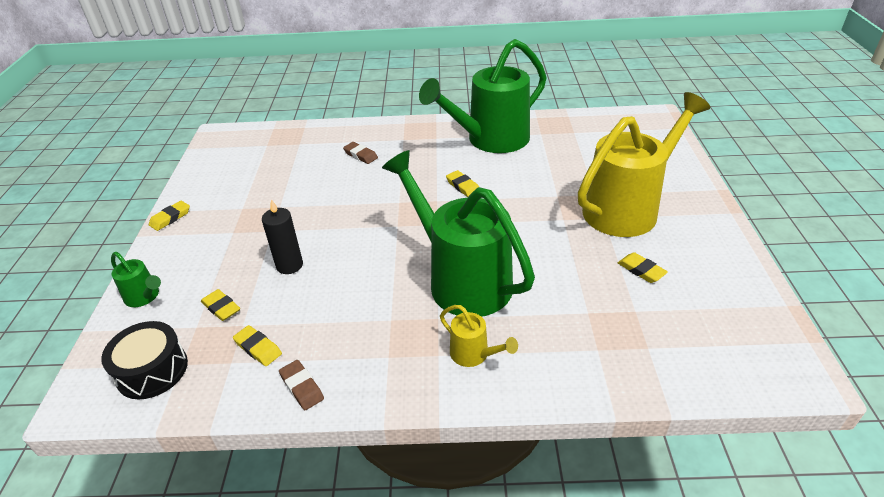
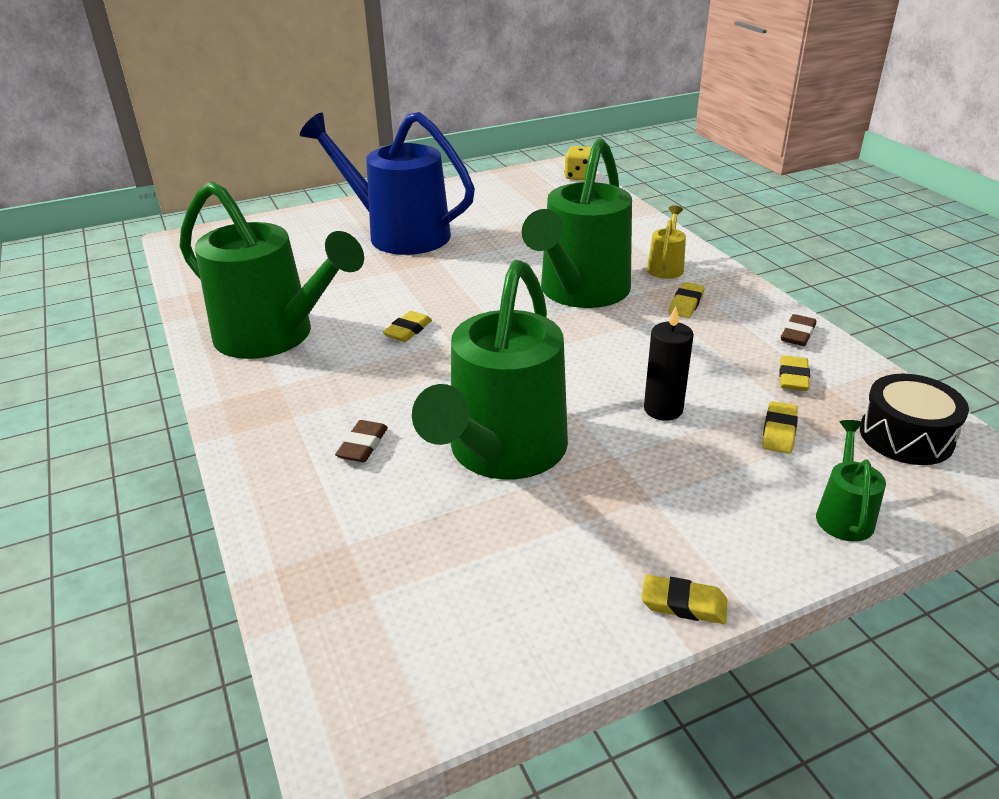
camera: 115 degrees left, 5 degrees down
yellow watering can [578,92,710,237] -> blue watering can [300,112,475,255]
yellow eraser [618,252,668,283] -> yellow eraser moved to [669,282,705,318]
none -> green watering can [412,260,568,480]
none -> yellow dice [564,146,592,180]

